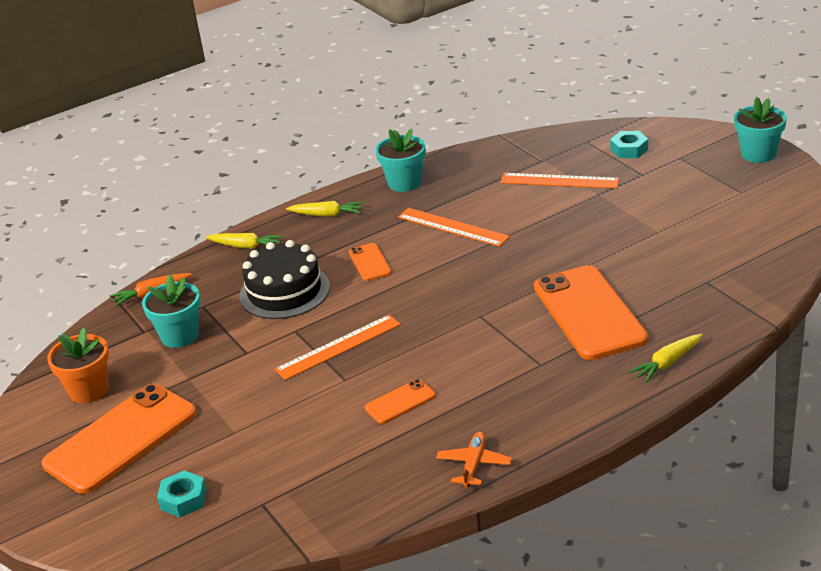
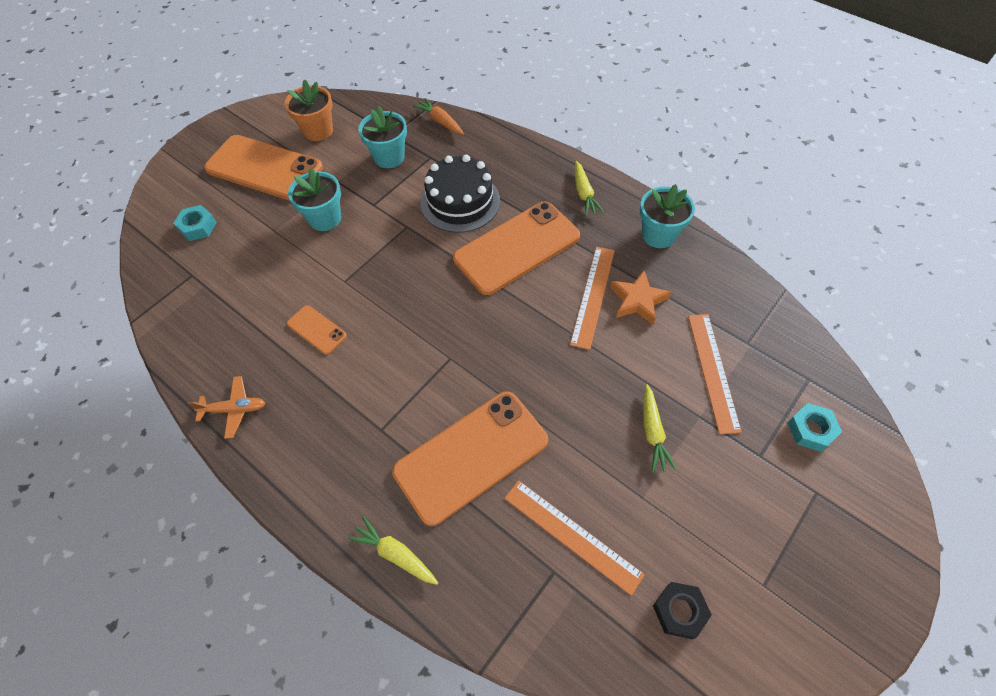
camera: 70 degrees right, 25 degrees up
yellow carrot [206,233,283,249] -> yellow carrot moved to [643,384,677,473]
orange ruler [275,315,401,380] -> orange ruler moved to [504,480,645,596]
orange phone [349,243,392,281] -> orange phone [453,202,580,295], size x2.19
turquoise flower pot [734,97,787,163] -> turquoise flower pot moved to [288,168,341,231]
none -> orange star [610,270,671,325]
none -> black nut [653,582,712,639]

